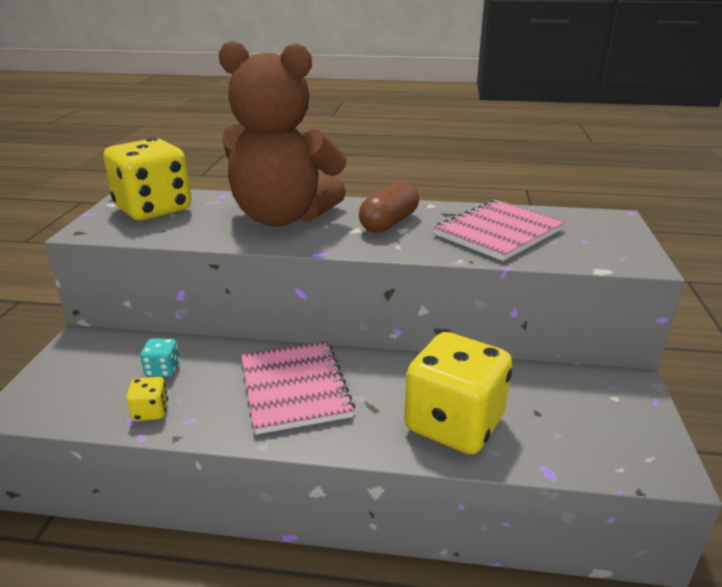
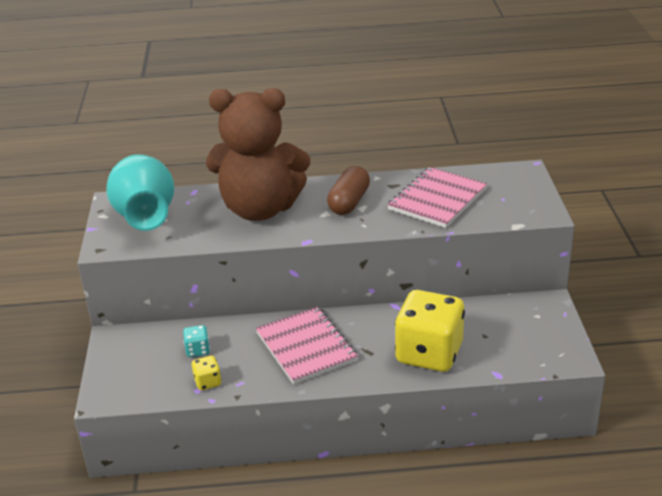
camera: 10 degrees left, 5 degrees up
yellow dice [103,138,192,220] -> turquoise vase [106,154,175,231]

